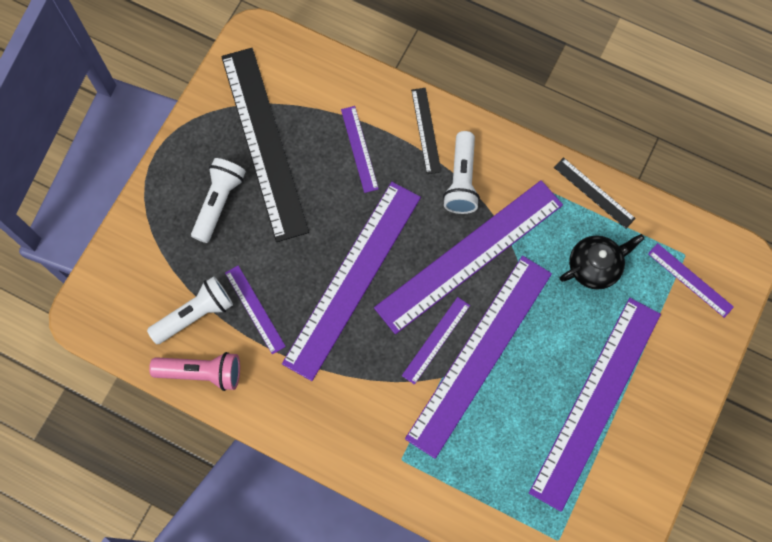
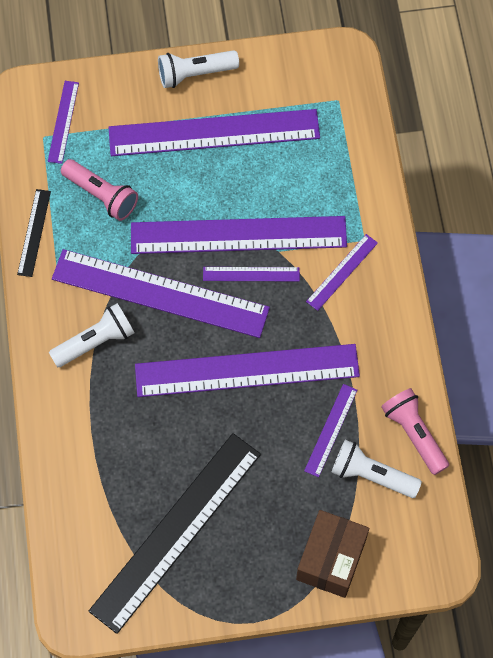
camera: 125 degrees left, 5 degrees down
white flashlight [191,158,246,243] -> white flashlight moved to [158,50,239,88]
purple ruler [341,106,379,193] -> purple ruler moved to [306,234,378,311]
black ruler [411,88,441,174] -> none
black teapot [560,234,644,290] -> pink flashlight [61,159,138,221]
none -> brown box [296,510,369,598]

